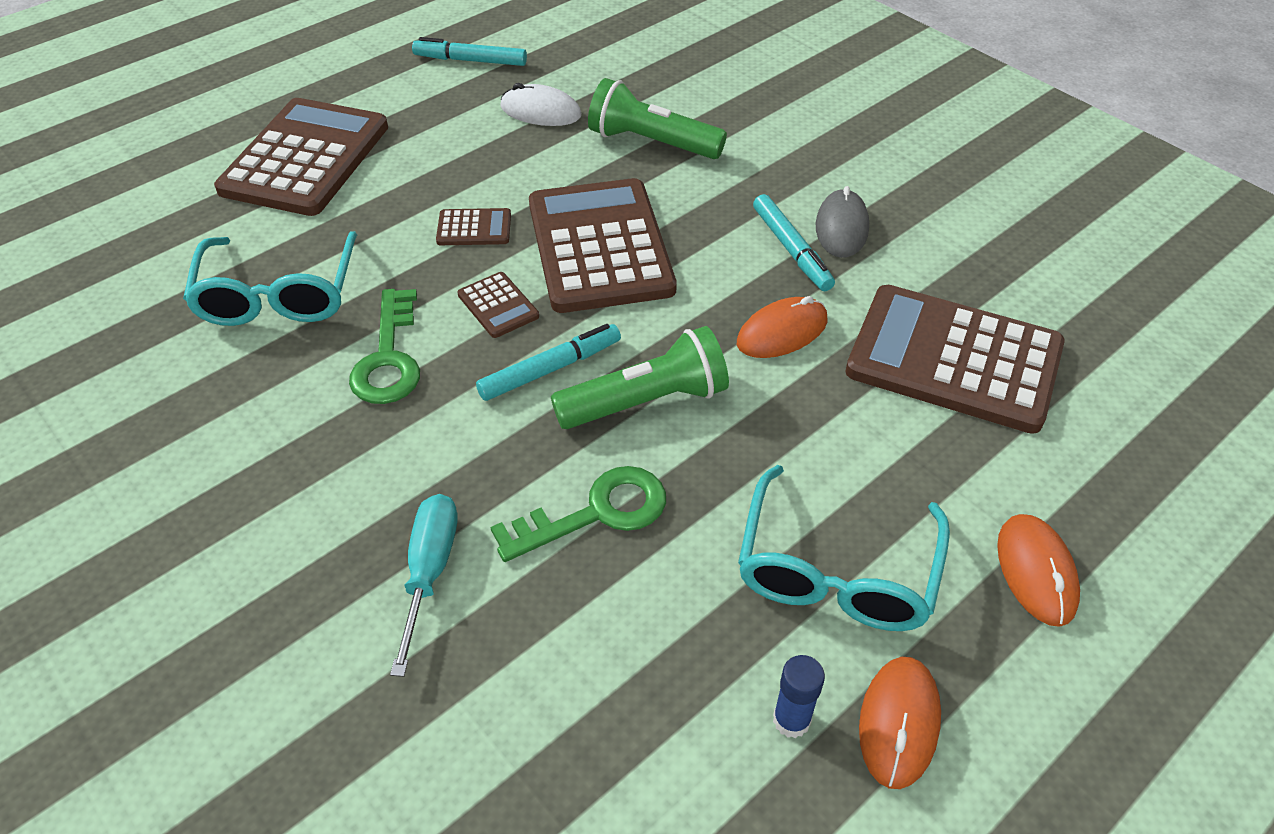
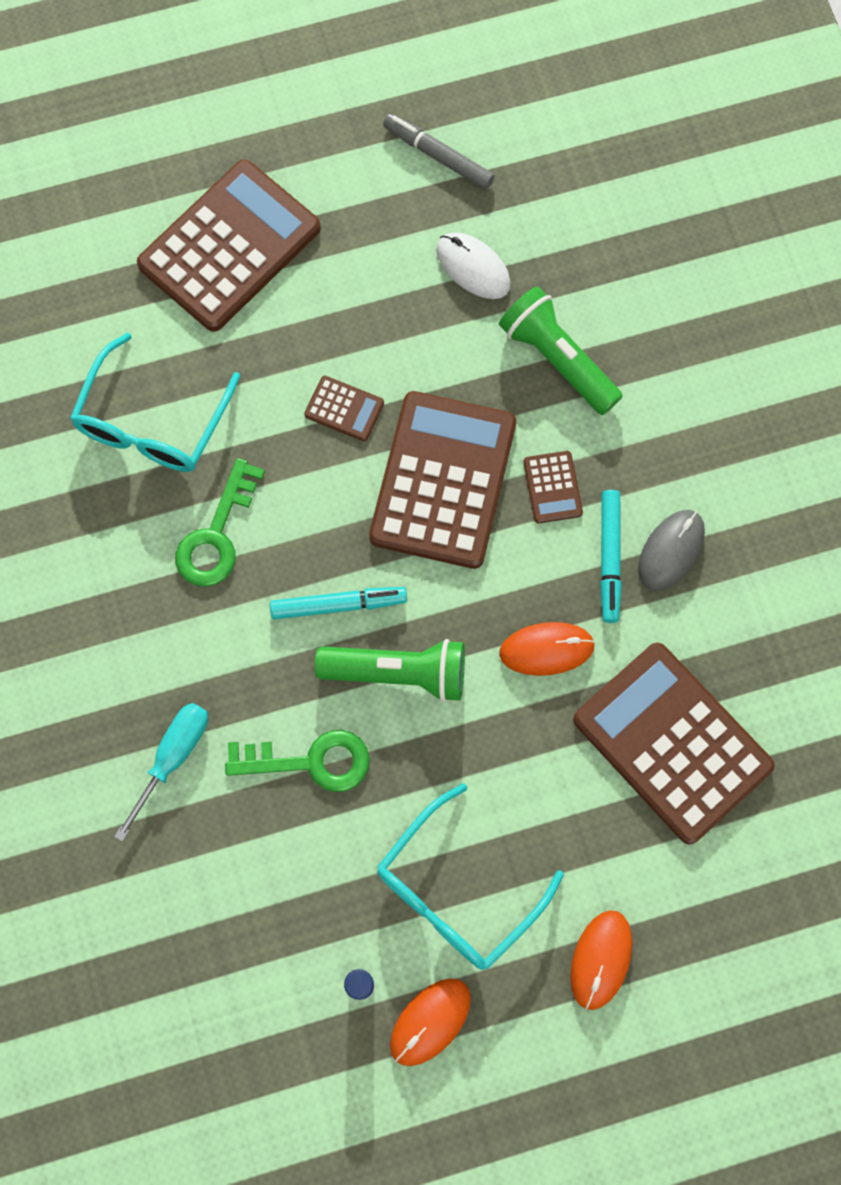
camera: 25 degrees right, 25 degrees up
turquoise marker [412,37,527,66] -> grey marker [383,114,494,189]
brown calculator [457,272,539,338] -> brown calculator moved to [523,451,583,523]

